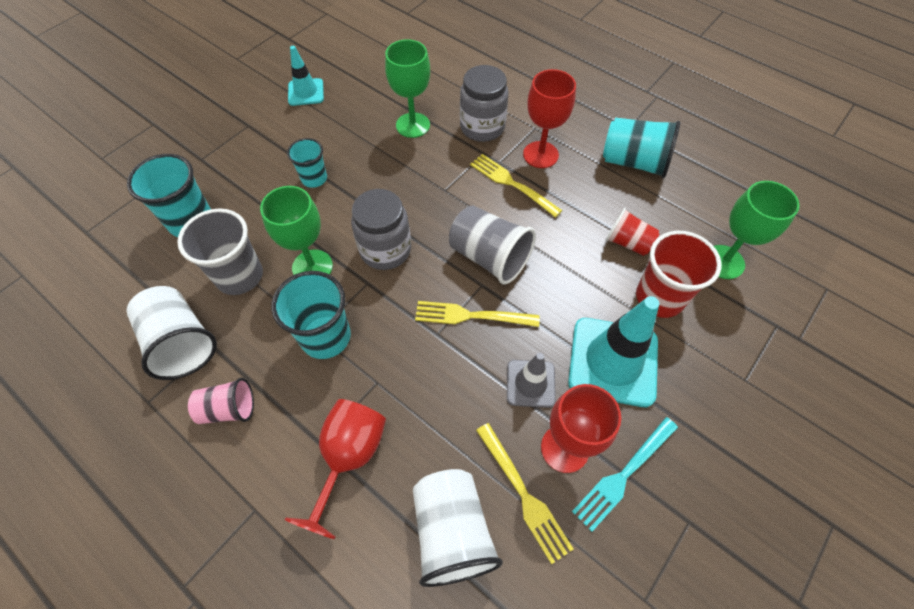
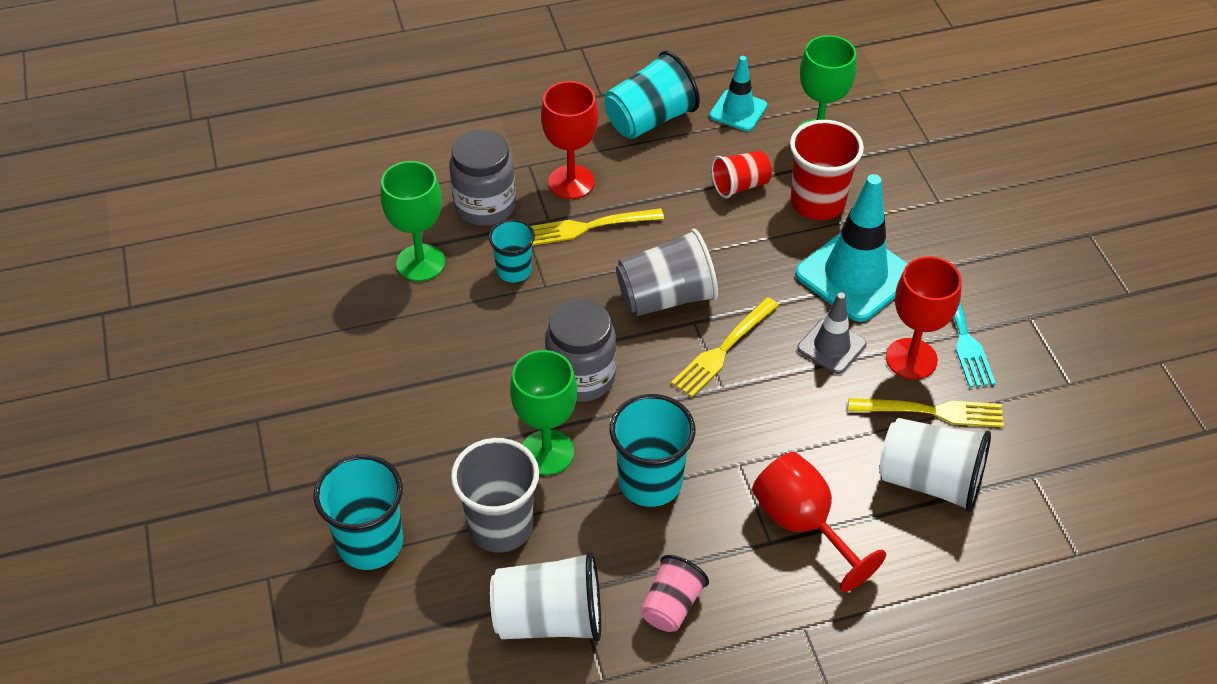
camera: 55 degrees left, 10 degrees down
turquoise cup [287,138,327,188] -> turquoise cup moved to [489,219,535,283]
turquoise traffic cone [288,46,324,106] -> turquoise traffic cone moved to [709,56,767,131]

